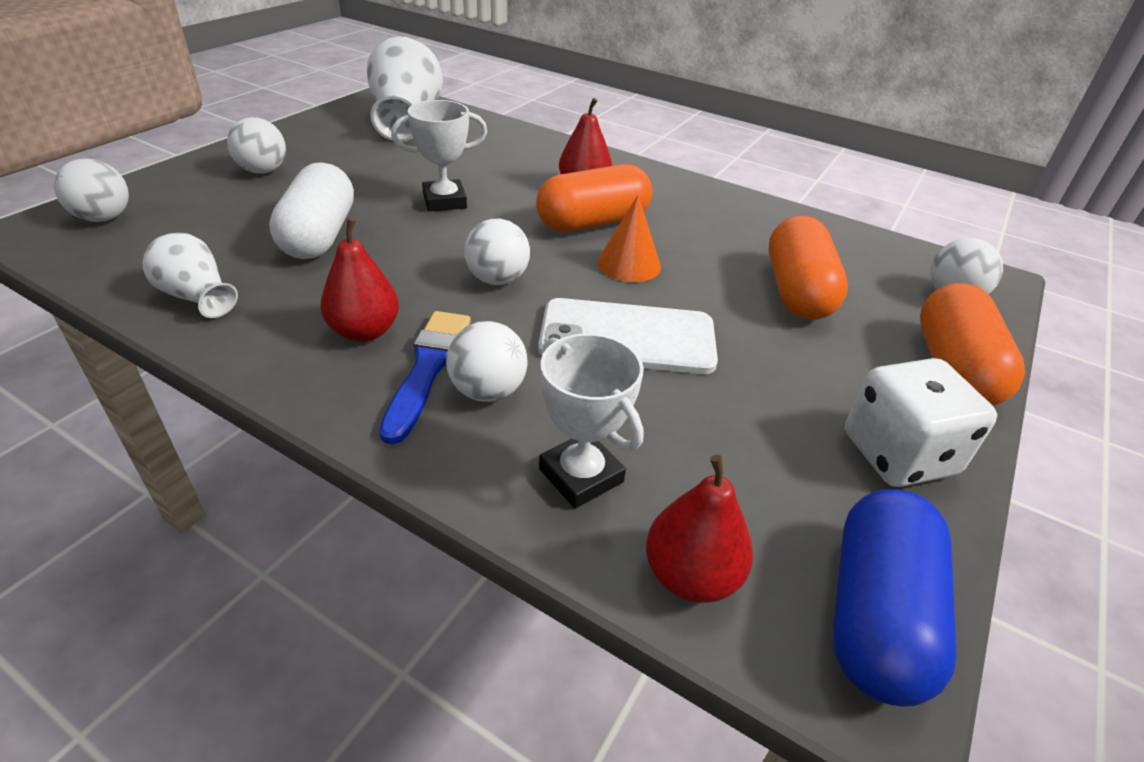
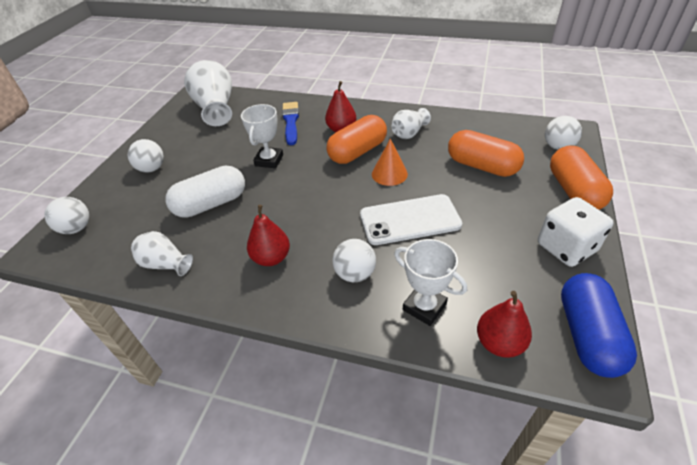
camera: 10 degrees left, 5 degrees up
white capsule [269,162,354,259] -> white capsule turned 75 degrees clockwise [165,165,245,218]
blue brush [379,311,471,444] -> blue brush moved to [282,102,299,145]
white trophy [391,100,487,211] -> white trophy turned 45 degrees counterclockwise [241,104,283,168]
white ball [464,219,530,285] -> none
orange capsule [769,216,848,320] -> orange capsule turned 45 degrees counterclockwise [448,130,524,177]
none -> white vase [392,108,431,139]

